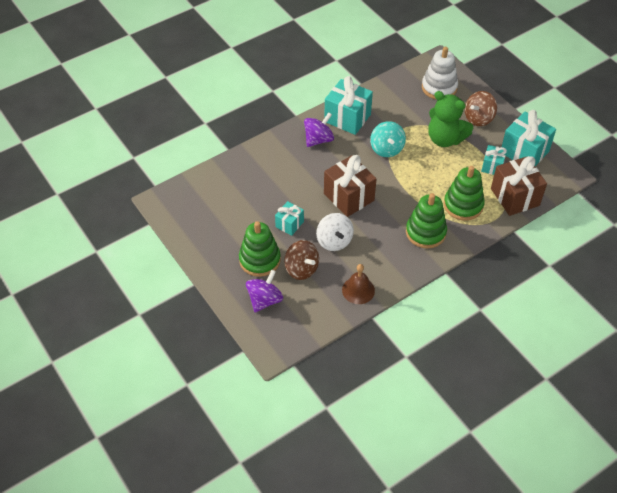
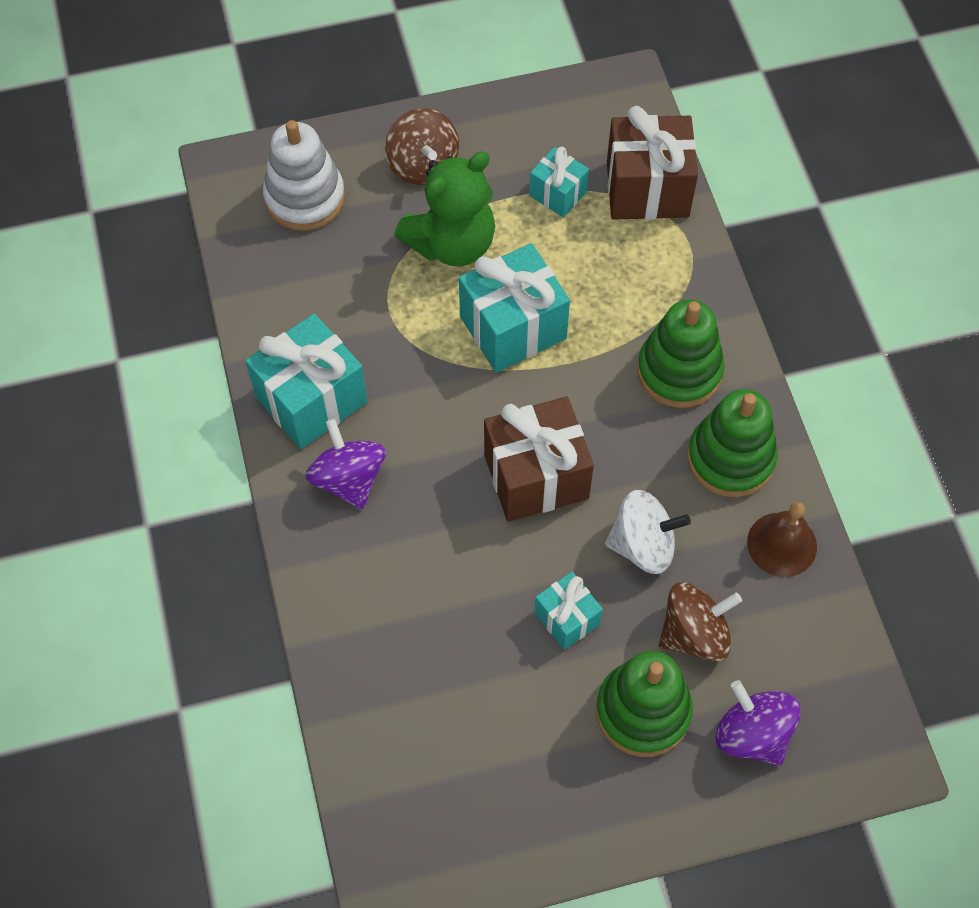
camera: 70 degrees left, 10 degrees up
turquoise spinning top [370,121,406,157] -> none
green stacking toy [444,166,485,221] -> green stacking toy moved to [687,389,778,497]
turquoise gift [502,110,556,166] -> turquoise gift moved to [459,243,570,372]

